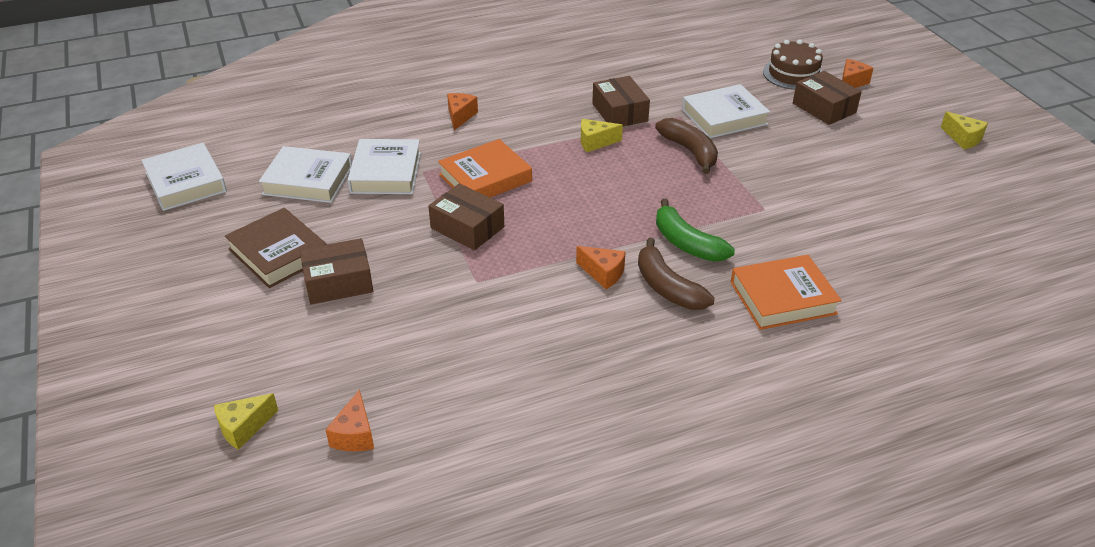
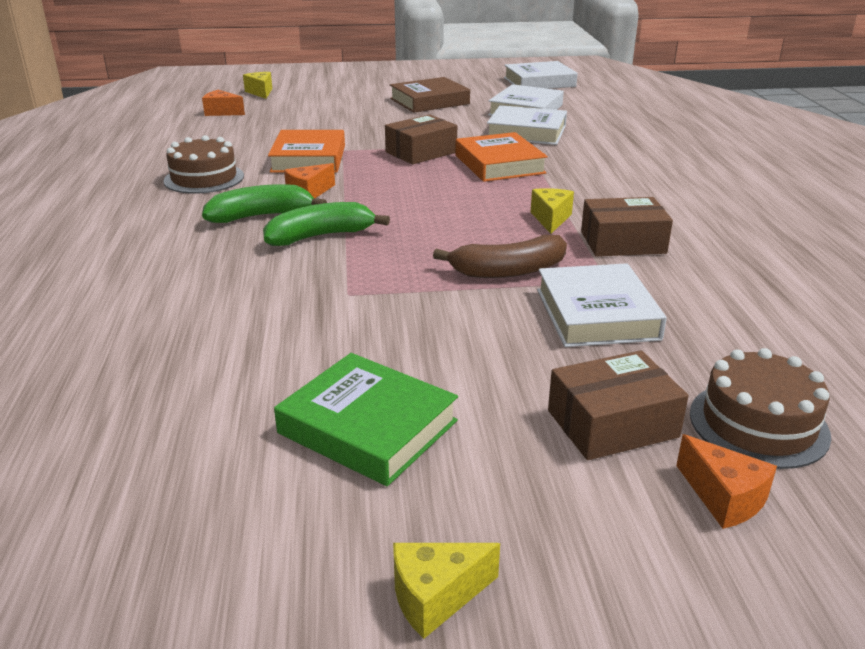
camera: 105 degrees right, 10 degrees down
brown box [300,238,373,304] -> none
orange cheese [447,93,478,130] -> none
brown banana [638,238,715,310] -> green banana [202,184,327,223]
orange book [731,255,842,330] -> orange book moved to [268,130,345,173]
none -> brown cake [163,135,244,194]
none -> green book [274,353,458,486]

